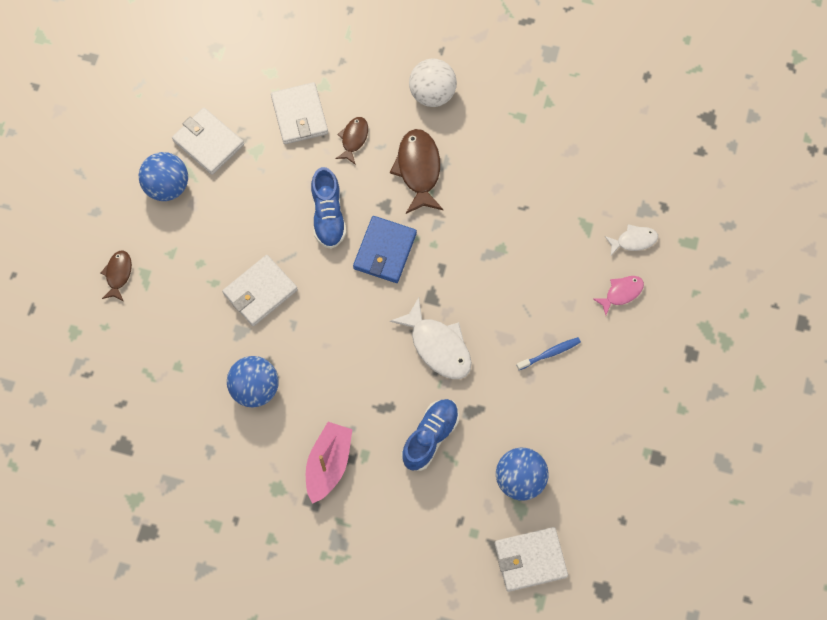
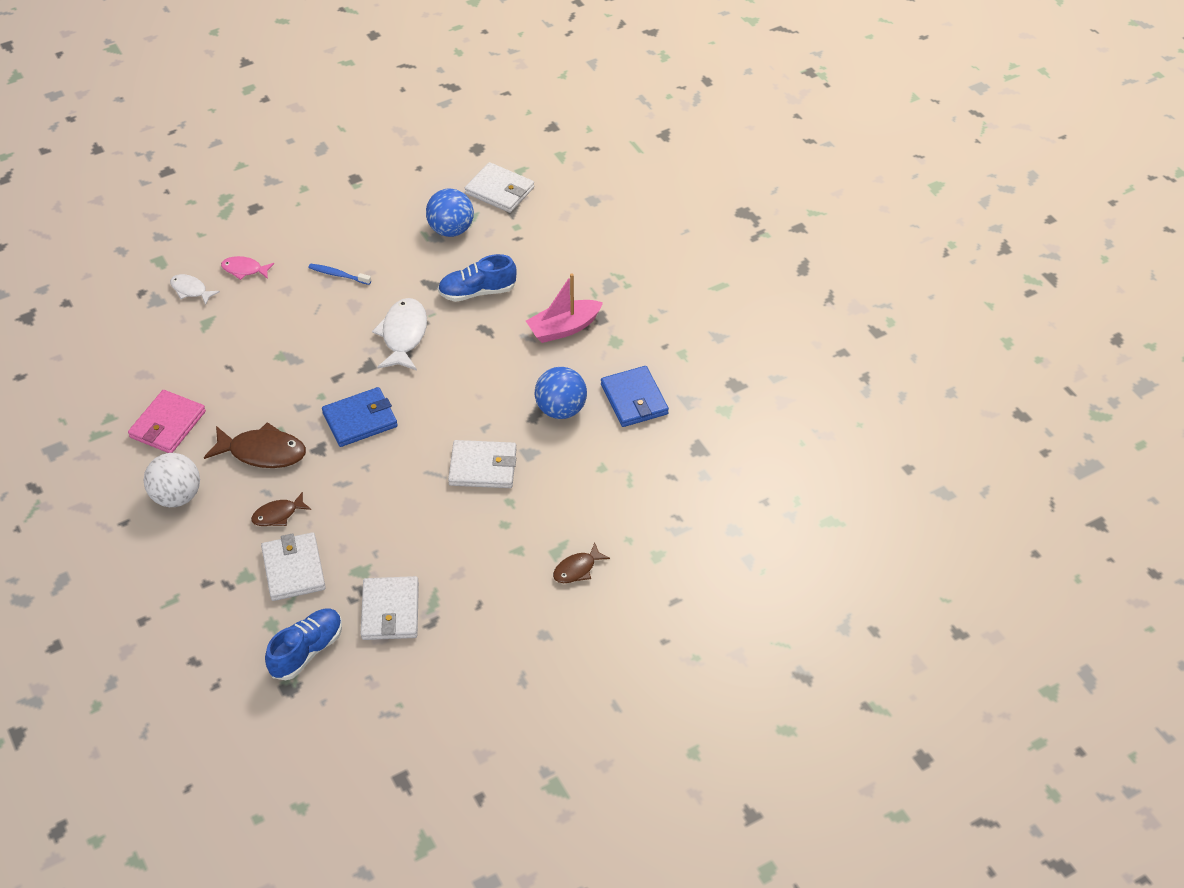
camera: 135 degrees left, 20 degrees down
blue ball [139,152,188,201] -> none
white wallet [271,82,328,144] -> white wallet turned 45 degrees counterclockwise [261,532,326,601]
blue shoe [311,167,346,249] -> blue shoe moved to [265,608,342,680]
brown fish [390,129,443,214] -> brown fish turned 120 degrees counterclockwise [204,422,306,468]
none -> pink wallet [128,390,206,453]
none -> blue wallet [601,366,669,427]

